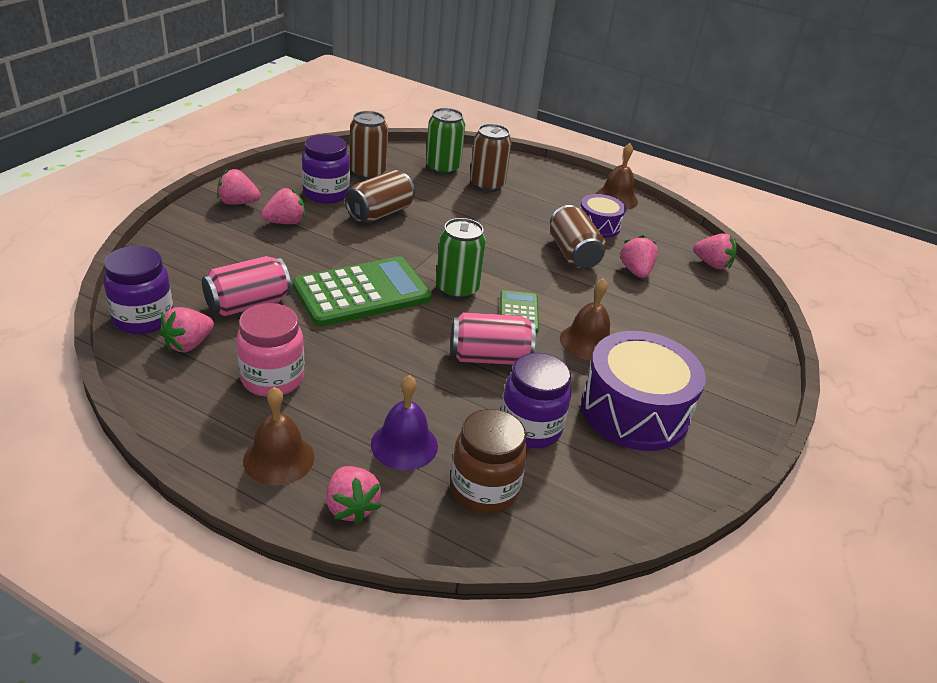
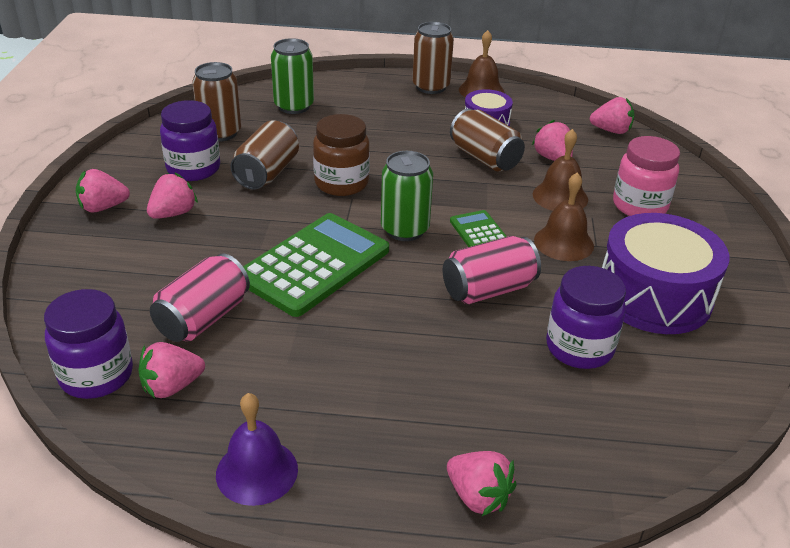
camera: 20 degrees left, 0 degrees up
pink strawberry [159,307,214,352] -> pink strawberry turned 45 degrees clockwise [139,342,205,398]
pink jar [236,303,304,397] -> pink jar moved to [613,136,680,216]
brown bell [243,387,315,485] -> brown bell moved to [533,129,588,211]
purple bell [371,375,438,470] -> purple bell moved to [216,393,298,506]
brown jar [450,409,527,514] -> brown jar moved to [313,114,370,196]
brown can [470,124,512,192] -> brown can moved to [412,22,454,94]

